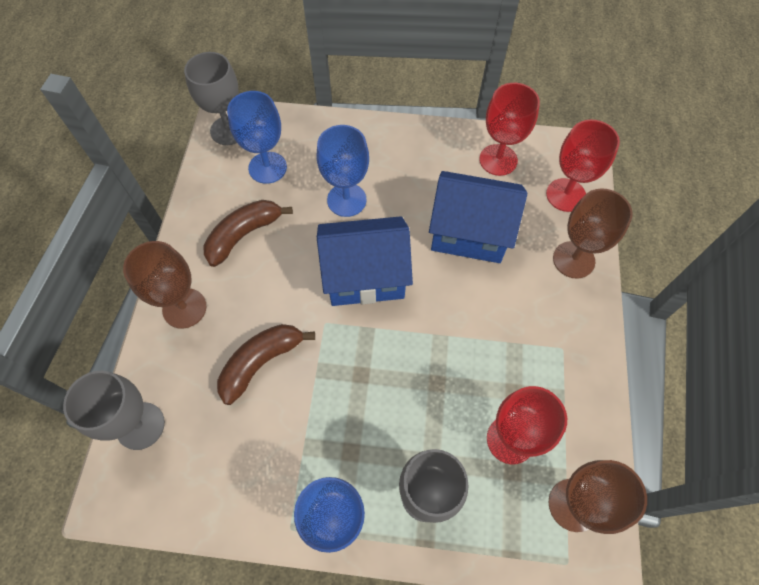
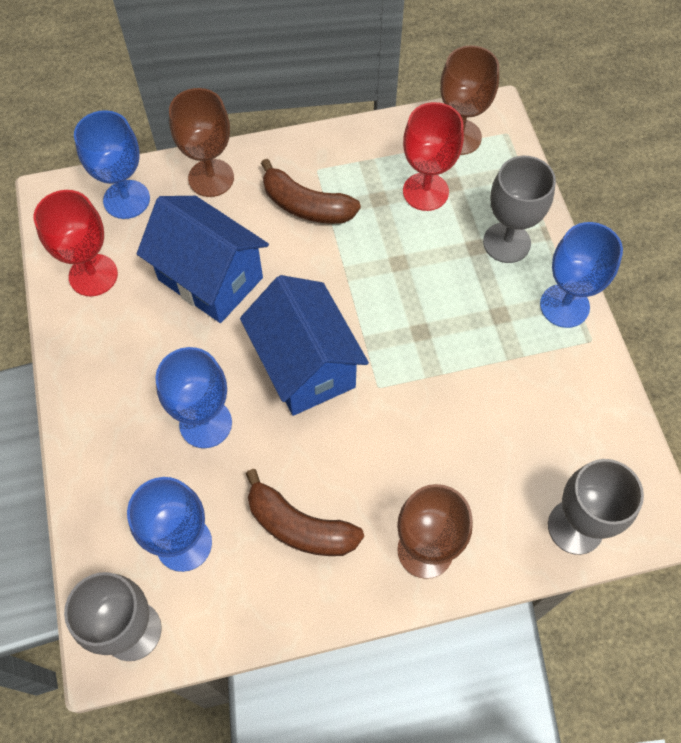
camera: 110 degrees left, 0 degrees up
brown banana [217,324,315,405] -> brown banana moved to [261,159,361,224]
blue house [429,171,527,263] -> blue house turned 45 degrees counterclockwise [137,196,269,323]
red goblet [546,120,620,212] -> blue goblet [74,110,150,219]

